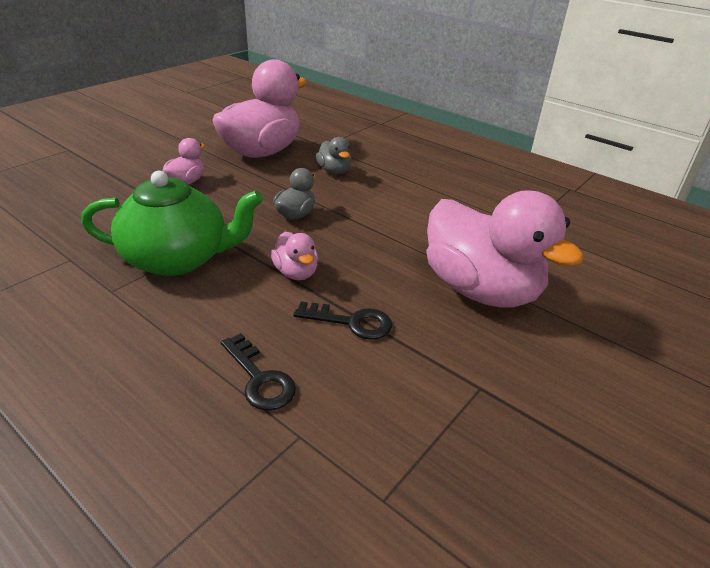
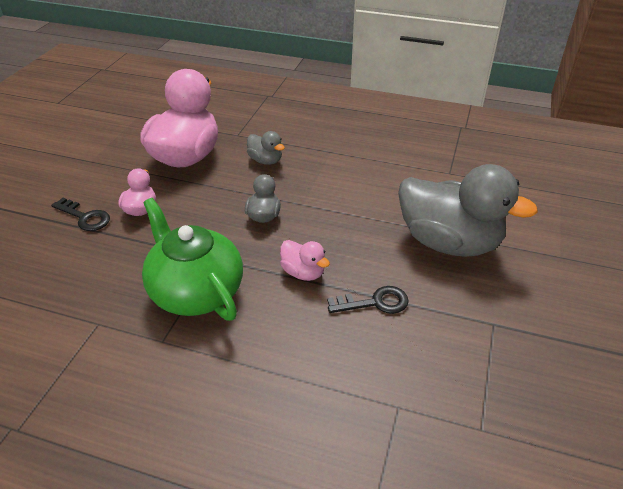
camera: 20 degrees left, 5 degrees up
green teapot [81,171,263,276] -> green teapot turned 105 degrees counterclockwise [142,198,243,321]
black key [221,333,296,411] -> black key moved to [51,198,110,231]
pink duck [426,190,584,308] -> grey duck [398,164,538,257]

